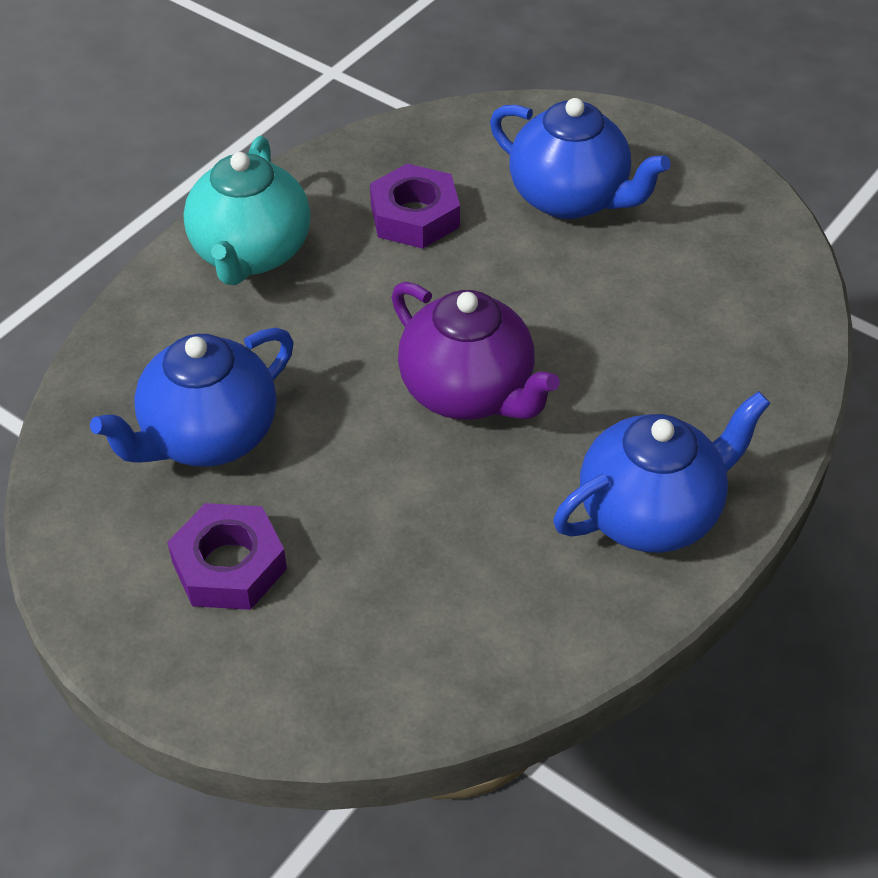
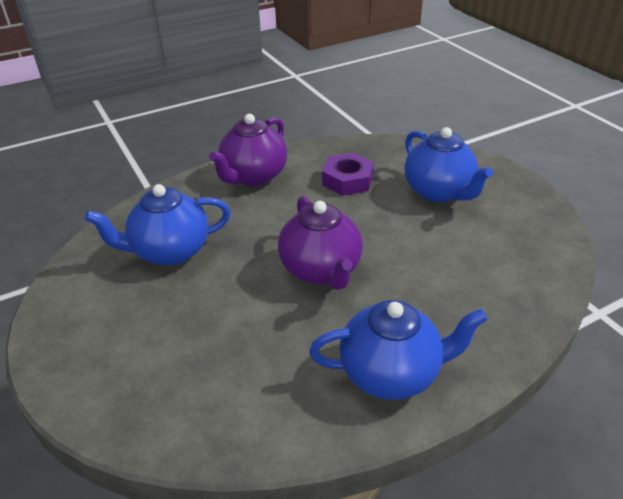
camera: 25 degrees right, 10 degrees down
purple nut [167,503,287,610] -> none
turquoise teapot [183,136,310,285] -> purple teapot [209,114,287,186]

